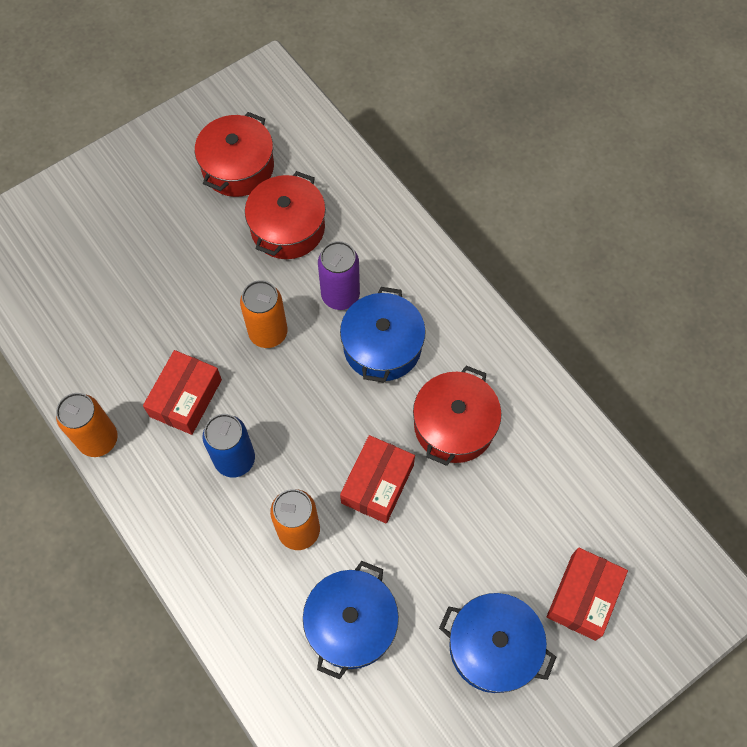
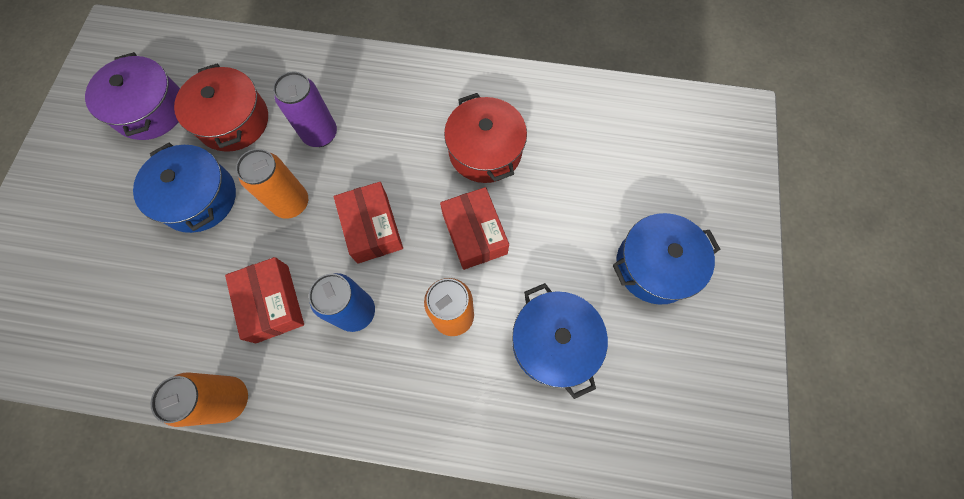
camera: 45 degrees left, 5 degrees up
red pot [195,112,274,197] -> purple pot [85,52,180,140]
blue pot [340,287,426,383] -> blue pot moved to [133,143,236,233]
red box [547,547,628,641] -> red box moved to [334,182,403,264]

